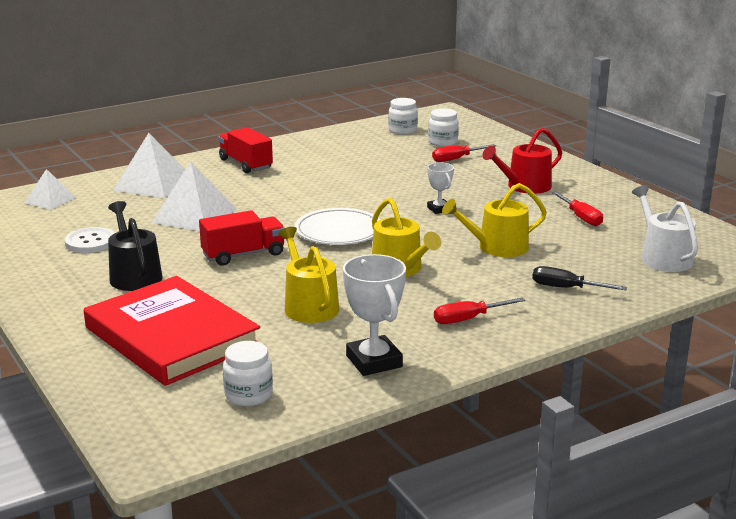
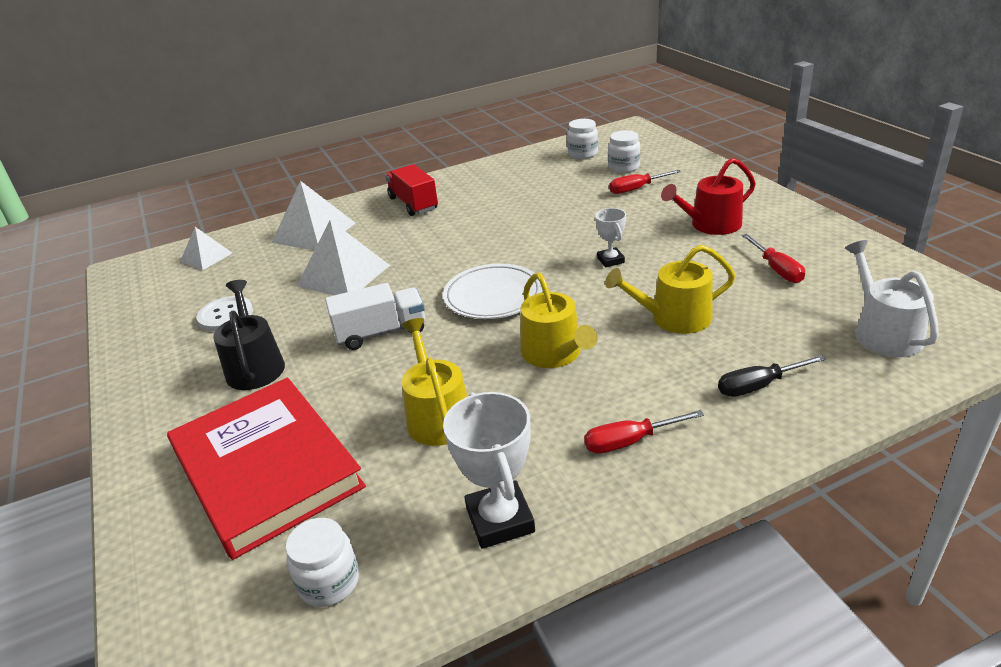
camera: 10 degrees right, 10 degrees up
red truck [199,210,285,266] -> white truck [325,283,425,350]
black screwdriver [532,266,627,290] -> black screwdriver turned 45 degrees counterclockwise [718,355,826,397]

